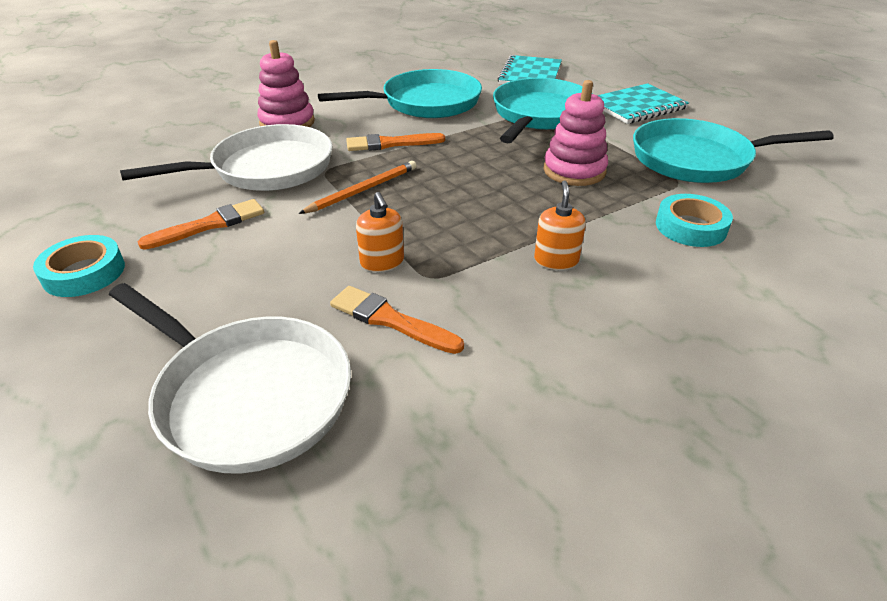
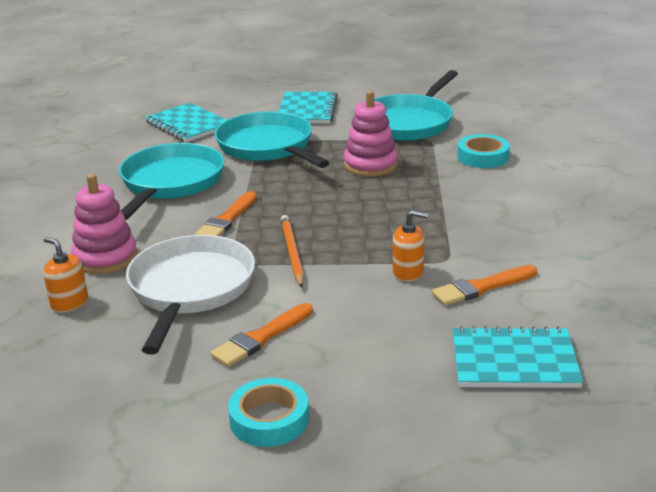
camera: 55 degrees left, 10 degrees down
white pan [109,283,351,473] -> turquoise notebook [452,326,583,388]
orange brush [138,199,264,250] -> orange brush turned 135 degrees counterclockwise [210,303,313,367]
orange soap dispenser [534,180,586,270] -> orange soap dispenser moved to [43,237,88,313]

